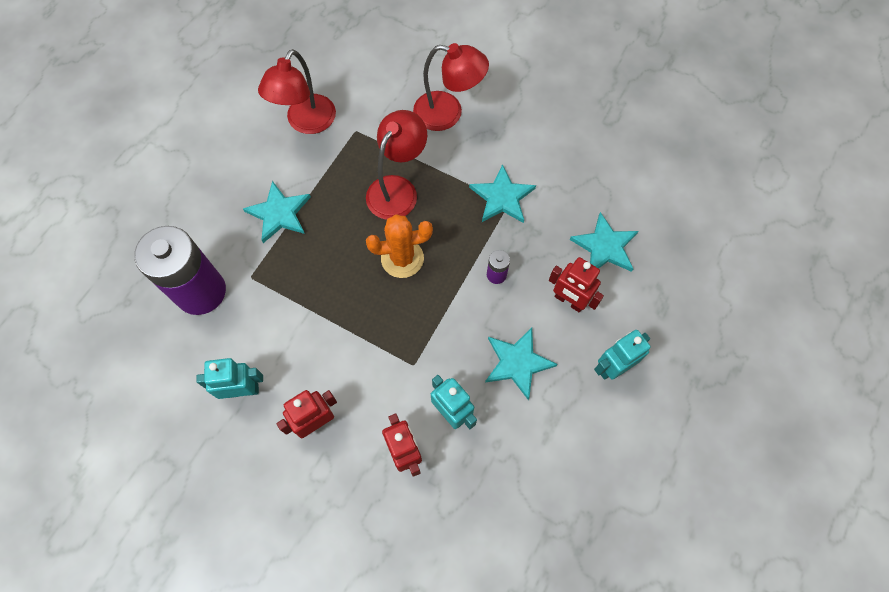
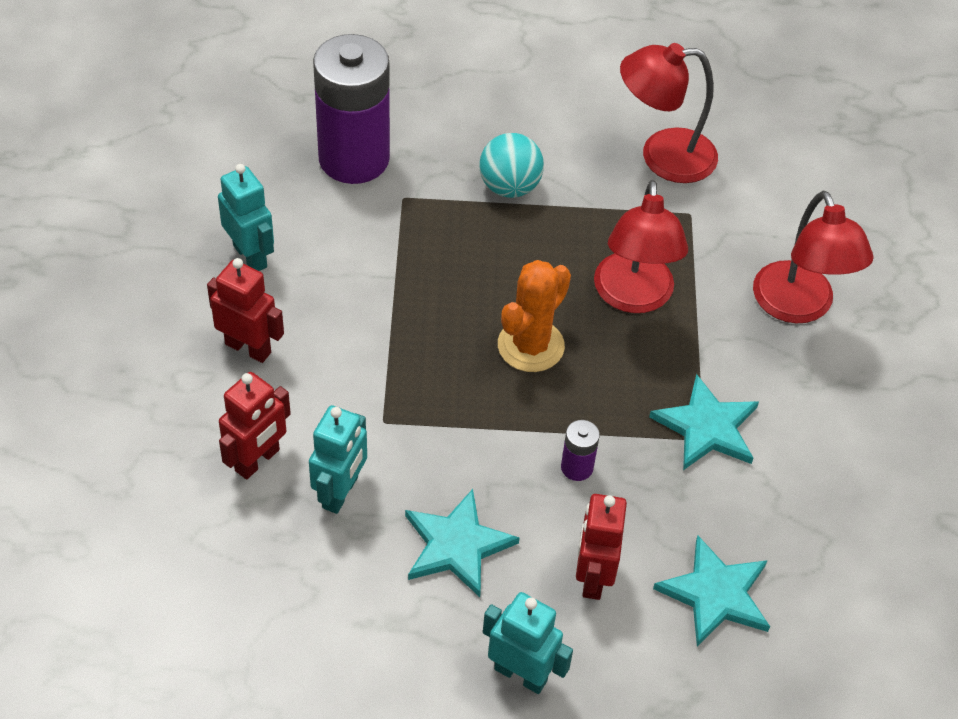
camera: 60 degrees right, 15 degrees down
turquoise star [243,181,311,243] -> turquoise ball [480,133,544,198]
red lamp [366,110,427,220] -> red lamp turned 90 degrees clockwise [594,180,688,313]
orange cactus [366,214,433,278] -> orange cactus turned 75 degrees clockwise [498,260,571,372]

